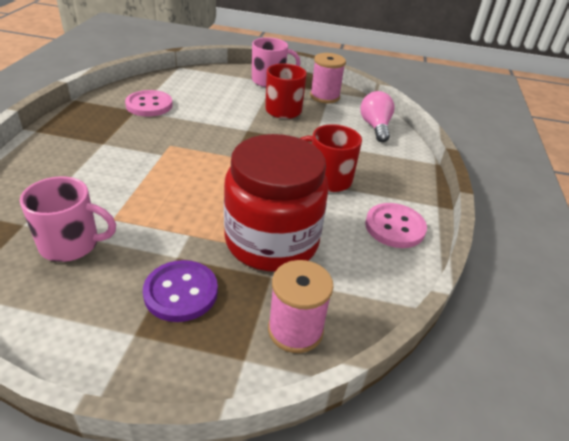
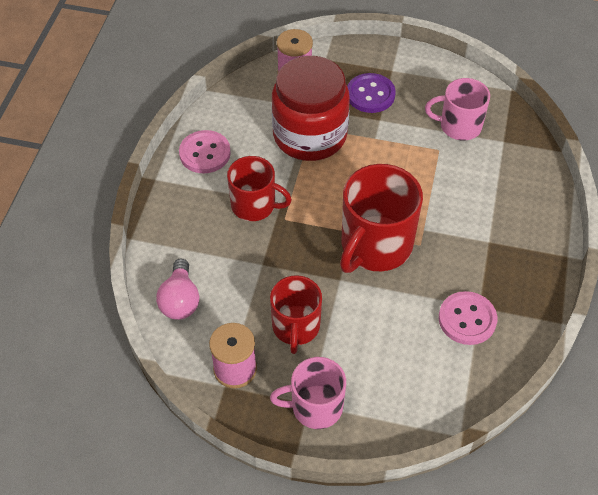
camera: 175 degrees left, 15 degrees up
none -> red mug [340,164,423,273]

